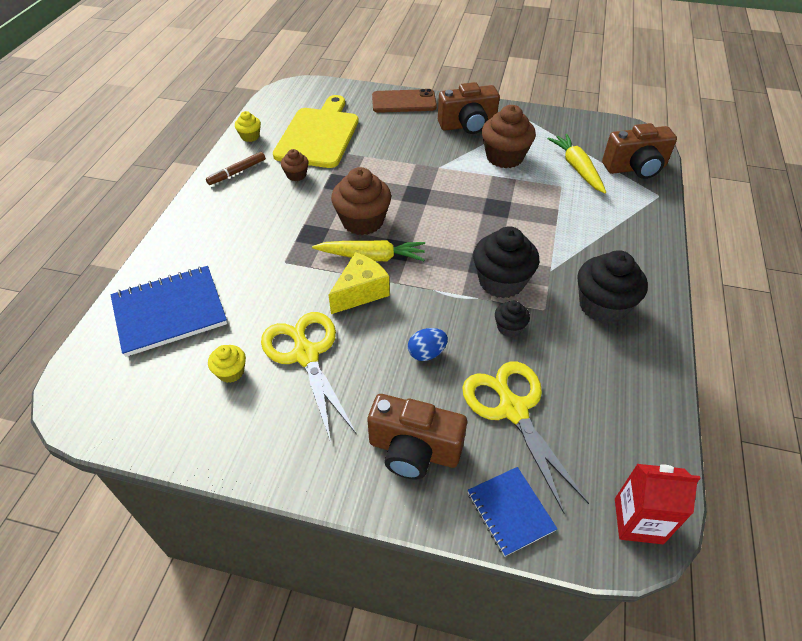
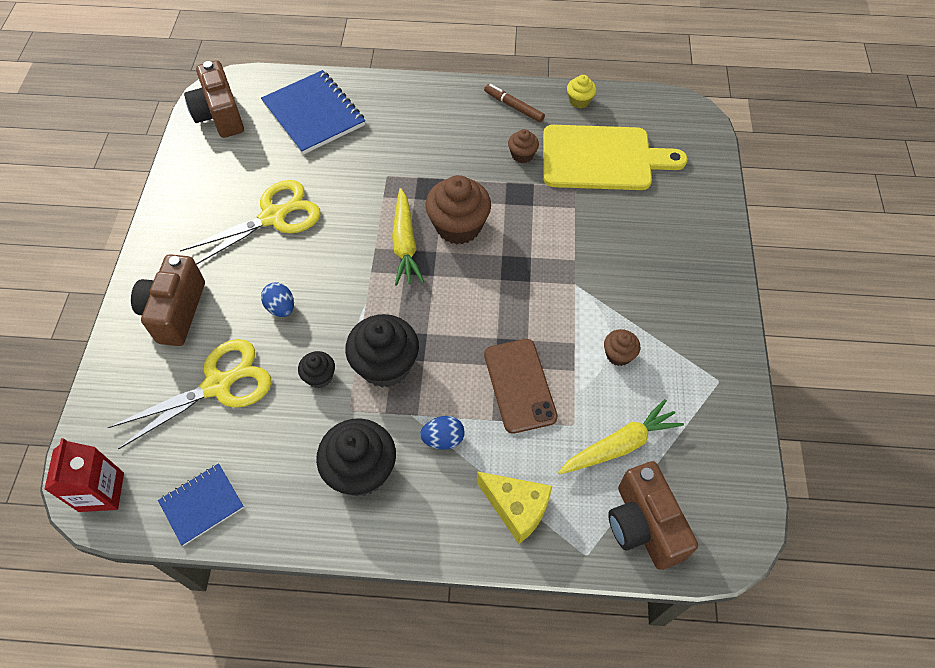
camera: 80 degrees right, 10 degrees up
yellow cupcake [208,345,246,383] -> none
yellow cheese [329,252,390,314] -> yellow cheese moved to [477,471,552,544]
brown phone [372,89,437,113] -> brown phone moved to [484,339,558,434]
brown camera [438,82,500,134] -> brown camera moved to [184,60,244,138]
blue notebook [468,467,558,557] -> blue notebook moved to [158,463,244,546]
brown cupcake [482,105,536,168] -> brown cupcake [604,329,640,366], size x0.51
none -> blue egg [420,416,465,450]

